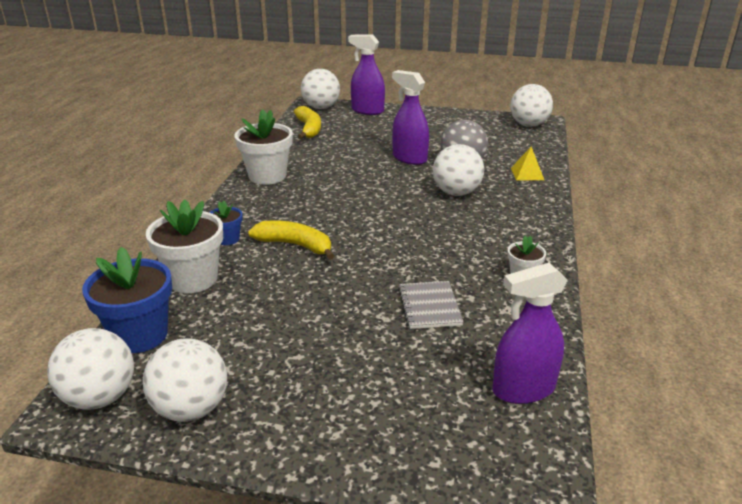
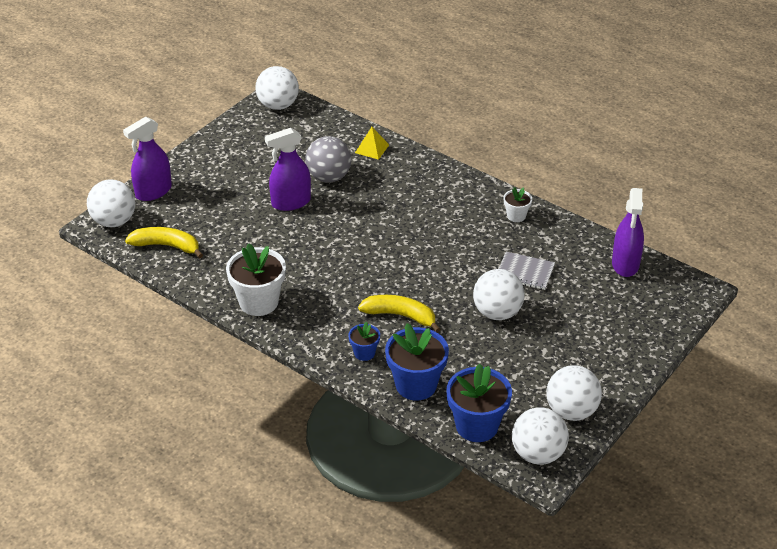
camera: 65 degrees left, 10 degrees up
white flower pot [146,199,223,293] -> blue flower pot [385,323,449,401]
yellow banana [248,220,334,260] -> yellow banana turned 60 degrees clockwise [358,295,441,333]
white ball [433,144,484,196] -> white ball moved to [473,269,525,320]

